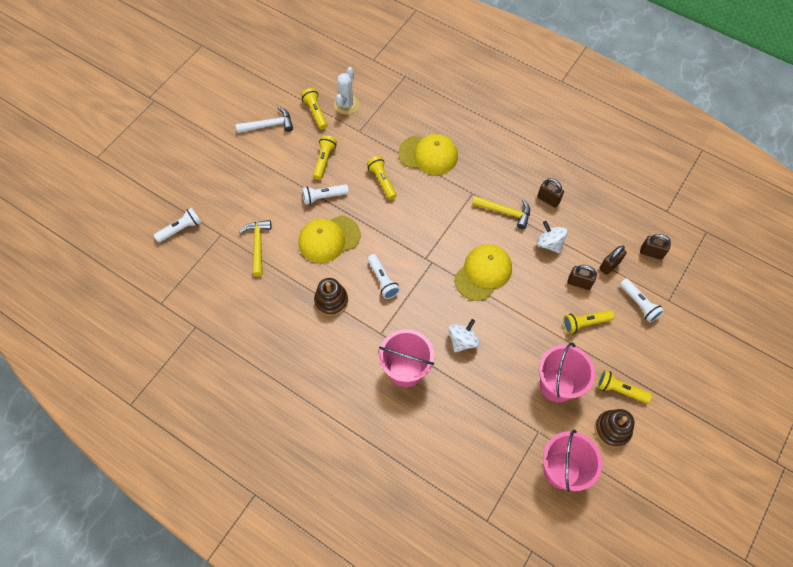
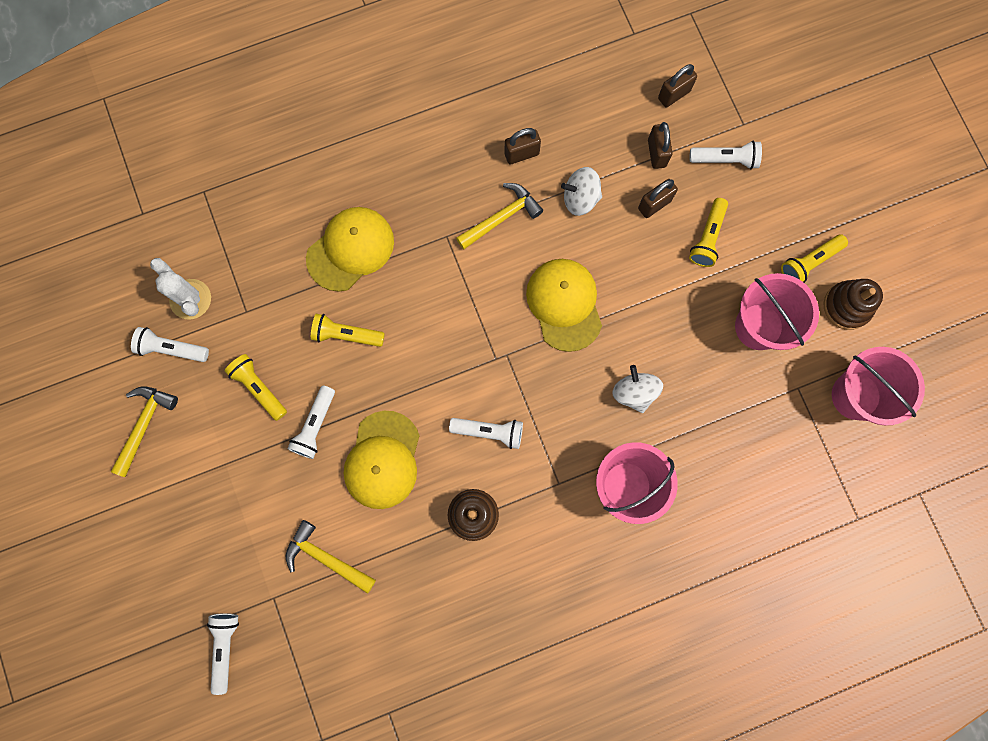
camera: 55 degrees left, 15 degrees up
white hammer [236,107,293,133] -> yellow hammer [111,386,178,477]
yellow flashlight [301,88,327,130] -> white flashlight [131,327,209,362]

